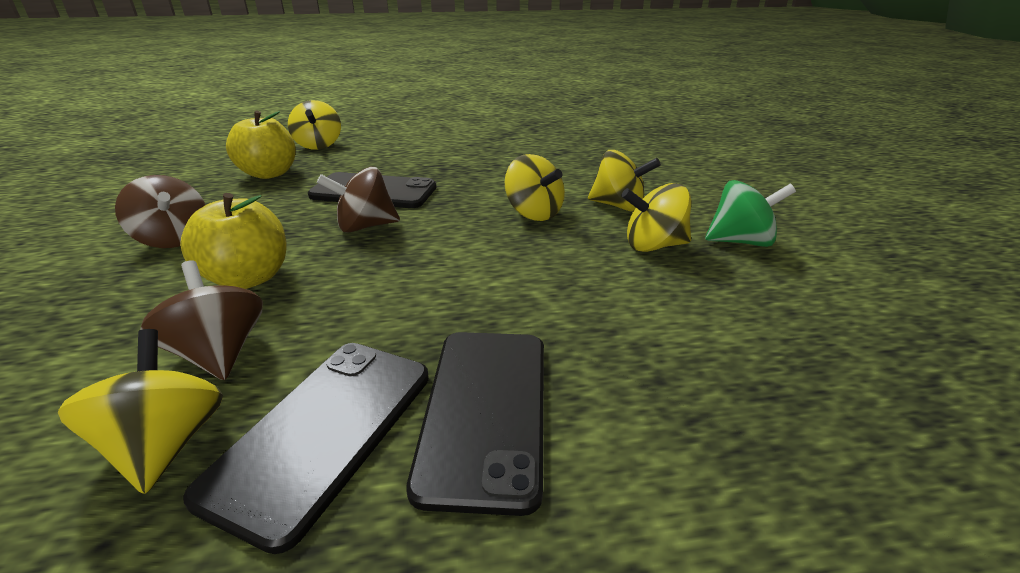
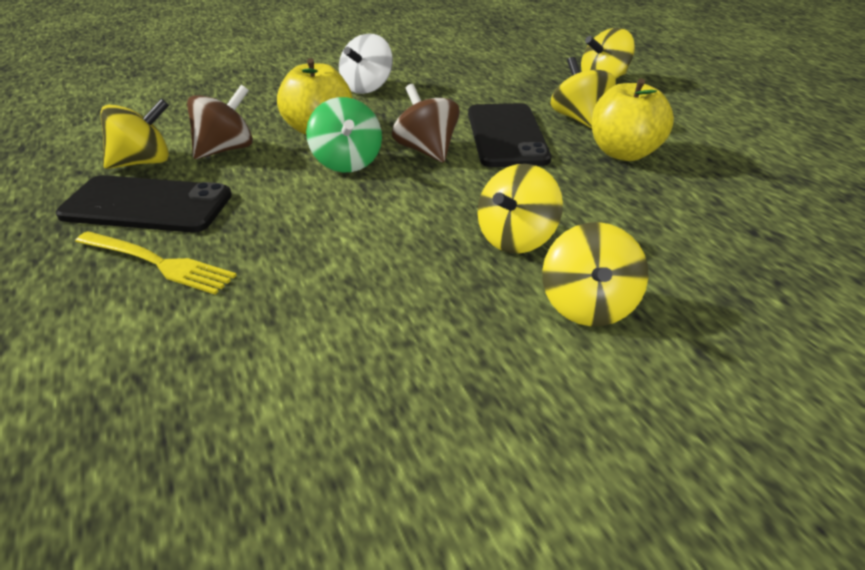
camera: 75 degrees right, 5 degrees up
brown spinning top [115,175,205,248] -> white spinning top [339,33,393,94]
yellow apple [226,111,296,179] -> yellow apple moved to [592,78,674,161]
black phone [406,332,544,516] -> yellow fork [75,231,237,294]
yellow spinning top [621,183,691,252] -> yellow spinning top moved to [550,57,616,129]
green spinning top [705,180,796,247] -> green spinning top moved to [306,97,382,172]

